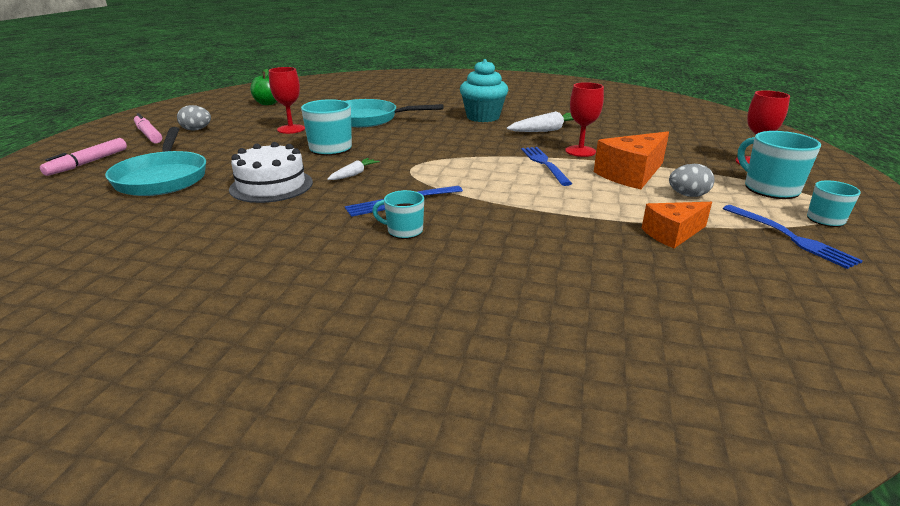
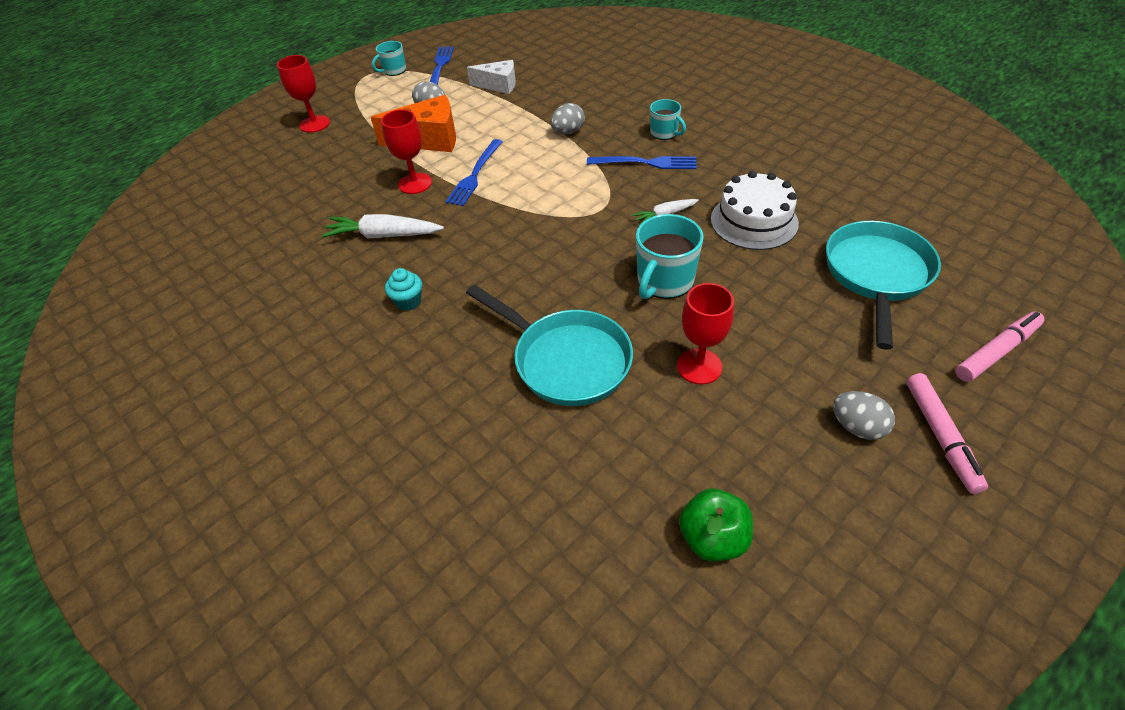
camera: 145 degrees left, 20 degrees up
turquoise cupcake [460,59,508,122] -> turquoise cupcake [385,268,422,311], size x0.49
orange cheese [642,202,712,248] -> white cheese [467,60,516,94]
turquoise mug [737,131,821,199] -> none
none -> grey egg [551,103,585,134]

